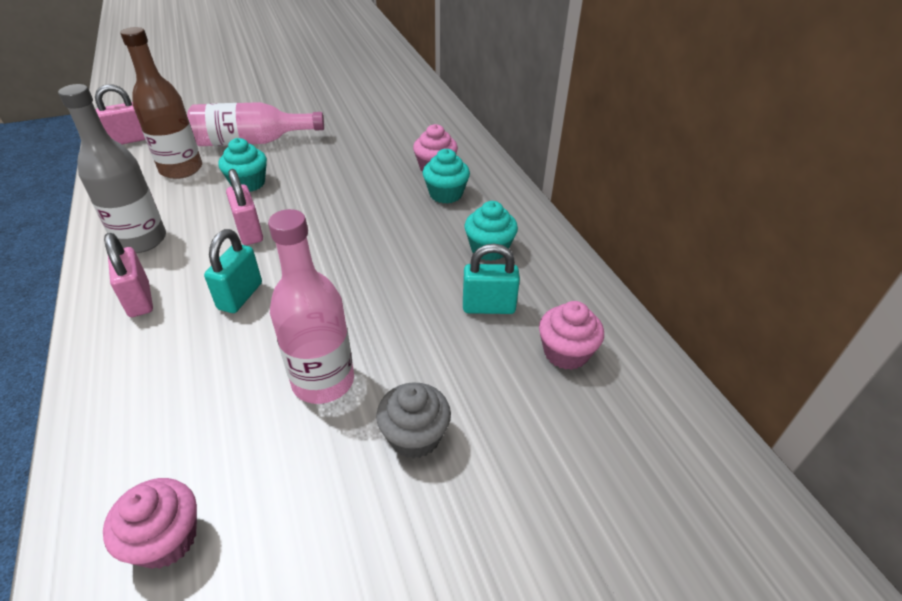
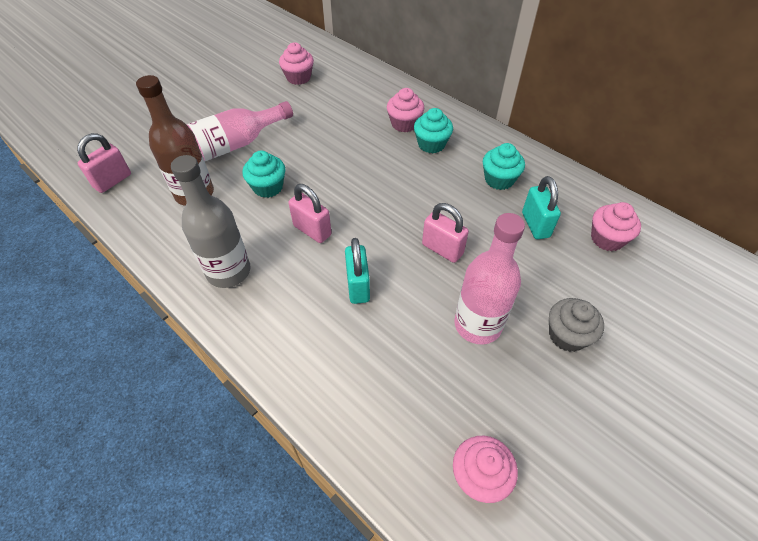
camera: 25 degrees left, 10 degrees up
pink padlock [104,233,153,317] -> pink padlock moved to [422,203,469,263]
turquoise padlock [463,244,520,314] -> turquoise padlock turned 75 degrees counterclockwise [522,176,561,239]
none -> pink cupcake [279,42,314,85]

